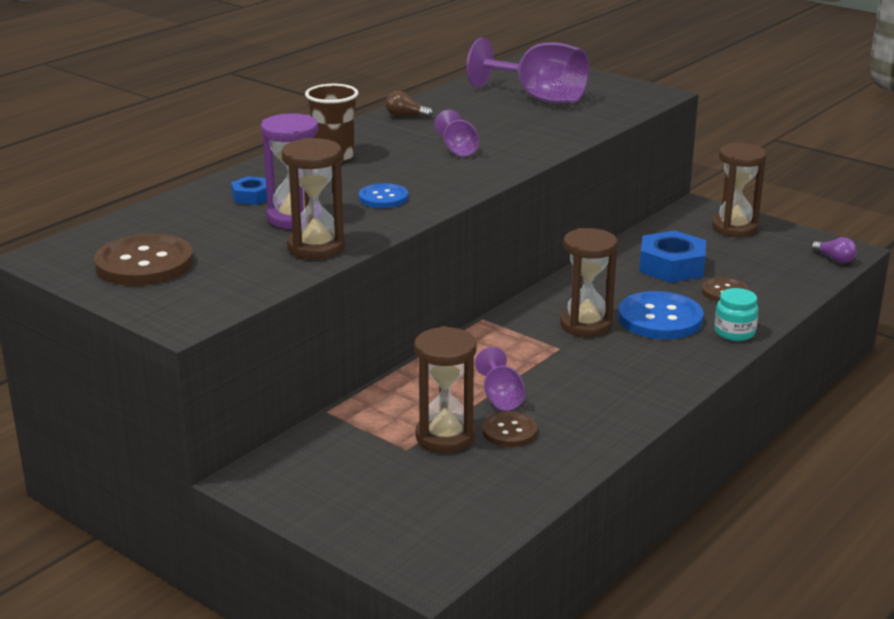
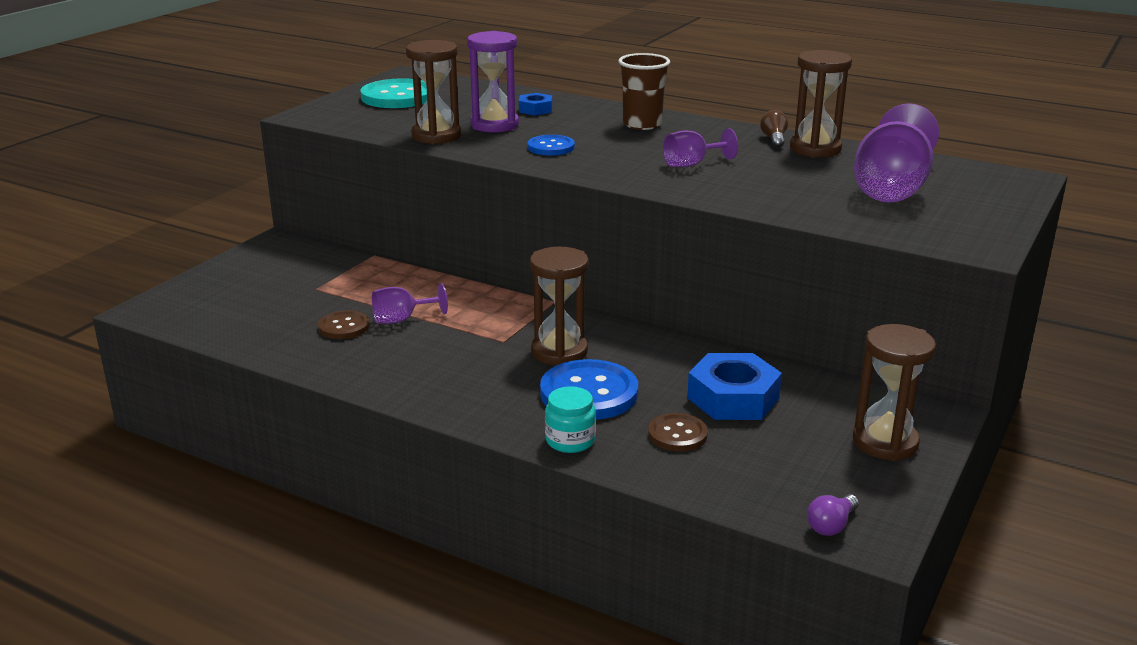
camera: 80 degrees right, 0 degrees up
brown button [94,234,193,286] -> turquoise button [361,78,427,108]
brown hourglass [414,326,477,453] -> brown hourglass moved to [790,50,852,158]

